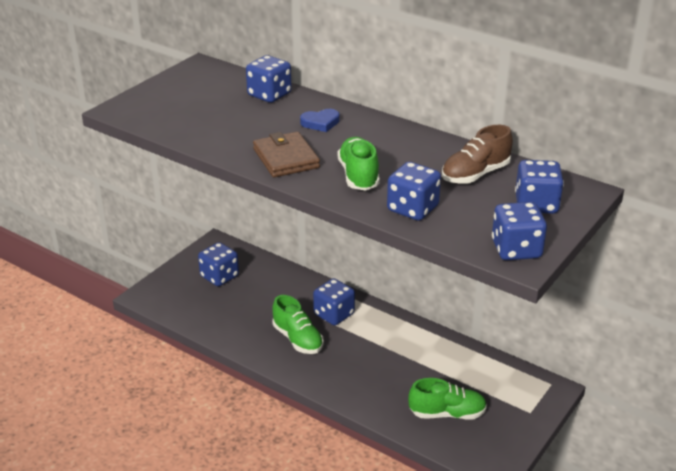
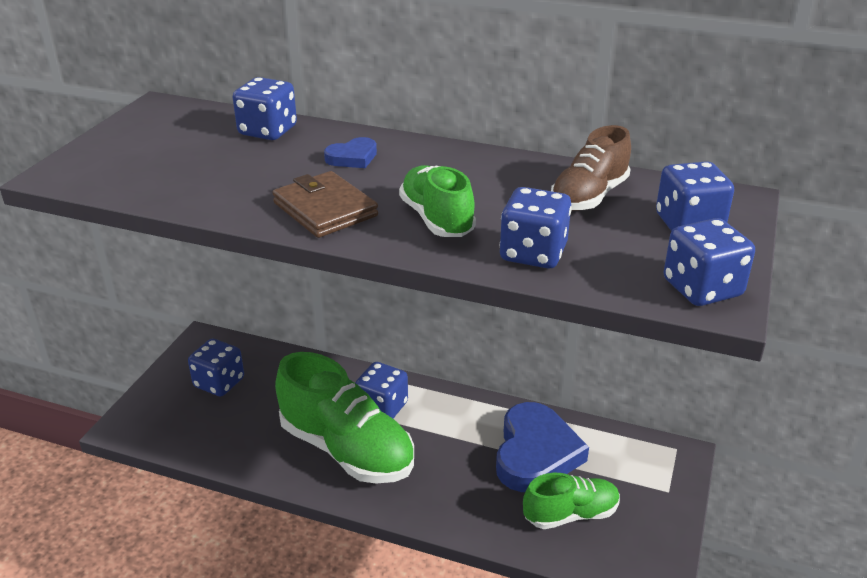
camera: 15 degrees left, 0 degrees up
green shoe [273,295,323,354] -> green shoe [275,352,414,484], size x1.77
none -> blue heart [496,402,589,492]

